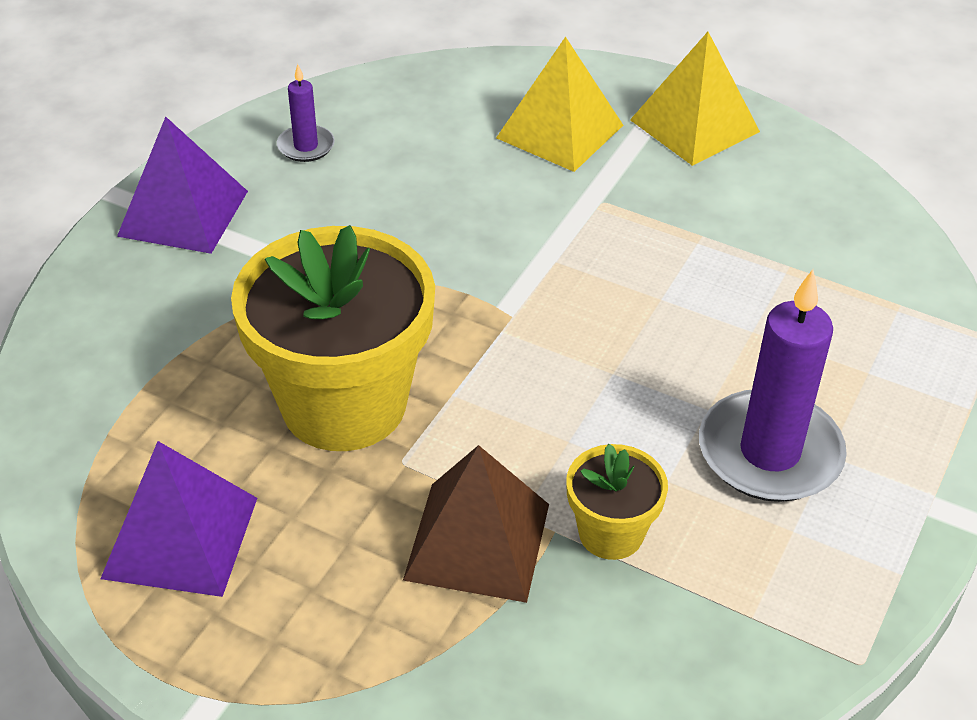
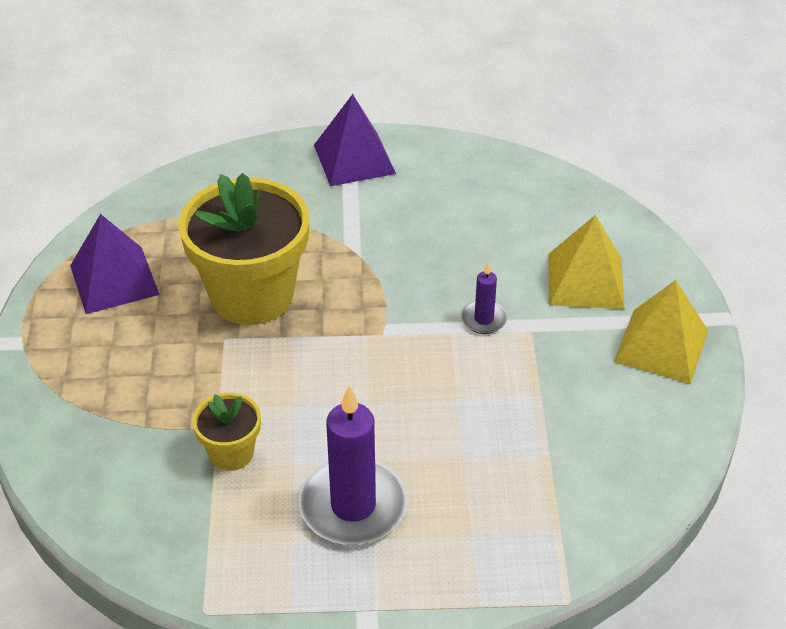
camera: 60 degrees right, 0 degrees up
purple candle [277,64,335,162] -> purple candle moved to [461,263,508,334]
brown pyramid [403,445,549,603] -> none

